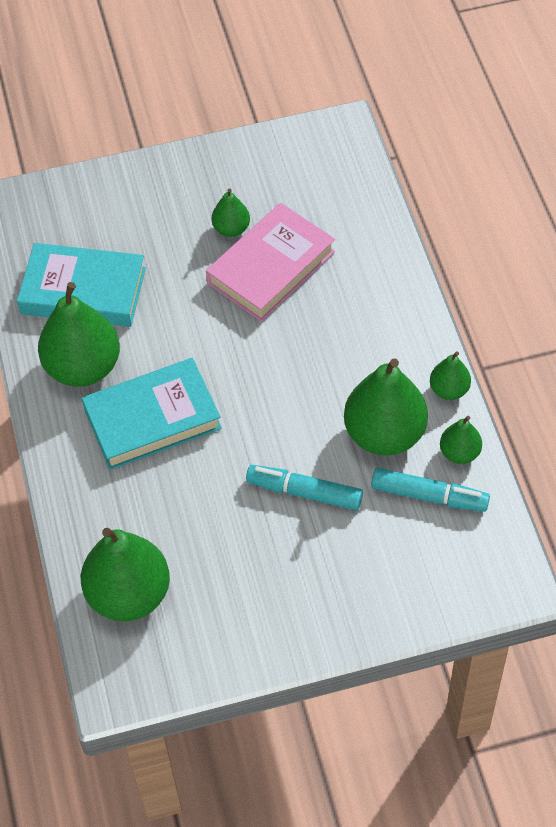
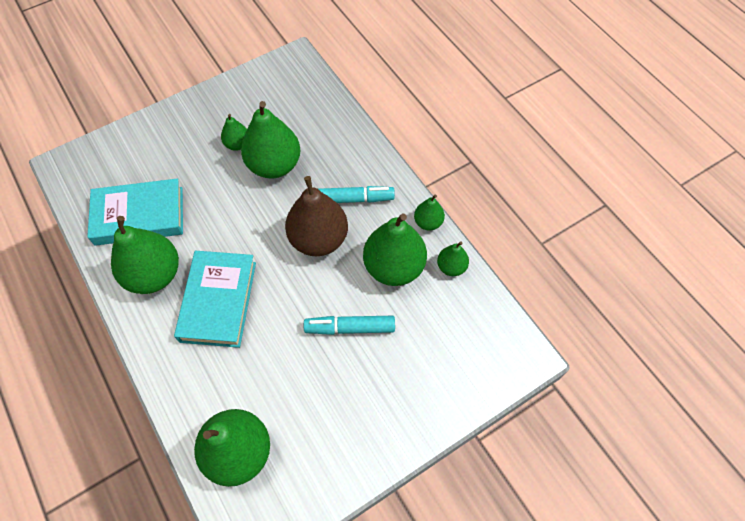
camera: 20 degrees left, 5 degrees up
turquoise book [82,358,222,470] -> turquoise book turned 45 degrees counterclockwise [174,251,256,348]
pink book [206,203,335,322] -> green pear [241,101,300,179]
turquoise marker [371,468,490,512] -> turquoise marker moved to [319,186,395,203]
none -> brown pear [285,176,348,256]

